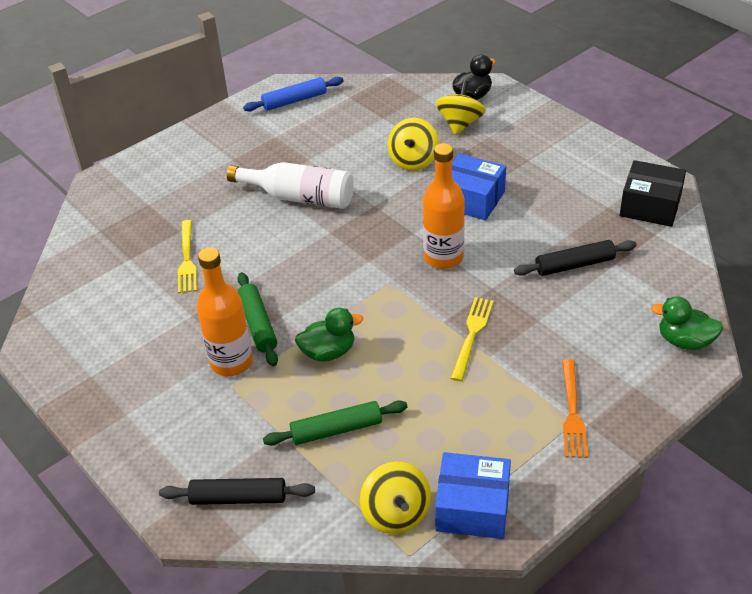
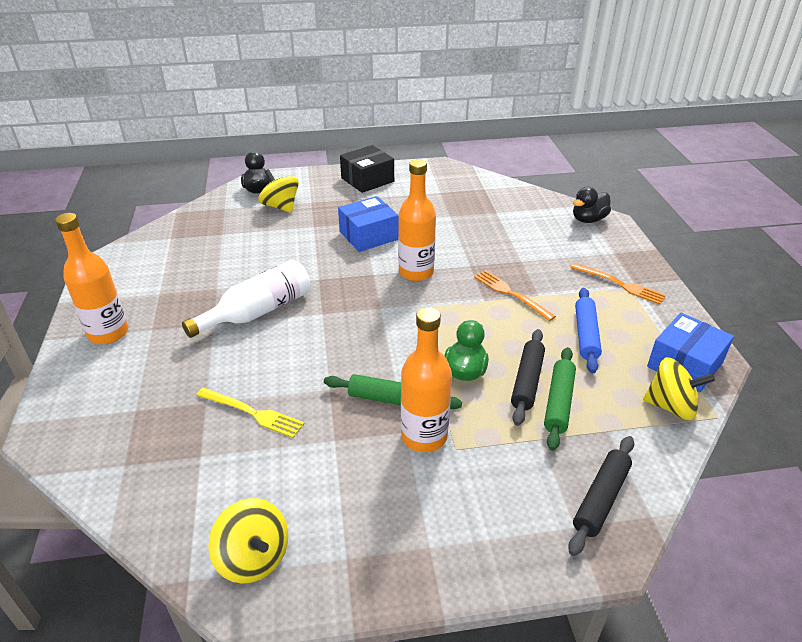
camera: 60 degrees left, 5 degrees down
blue rolling pin [243,77,344,112] -> blue rolling pin moved to [575,288,602,373]
yellow spinning top [388,118,439,171] -> yellow spinning top moved to [208,498,288,584]
yellow fork [451,297,494,382] -> orange fork [474,270,556,321]
black rolling pin [514,240,637,276] -> black rolling pin moved to [511,329,545,426]
black box [620,160,686,227] -> black box moved to [340,145,394,193]
green duck [651,296,723,350] -> black duck [573,187,611,223]
none -> orange bottle [55,213,128,344]

